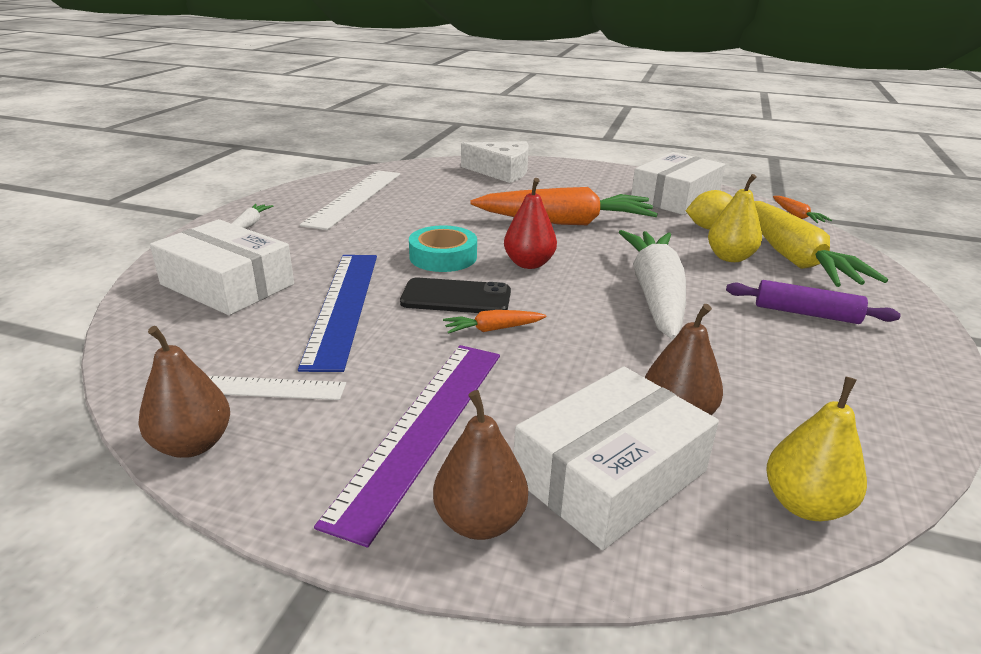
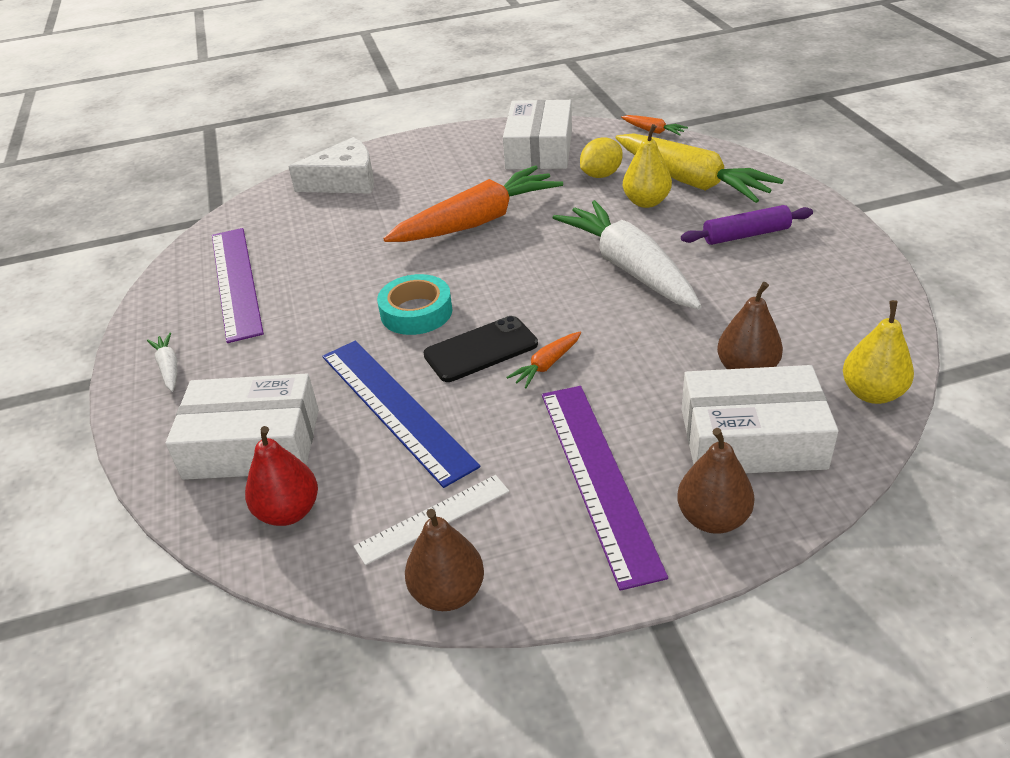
camera: 30 degrees left, 10 degrees up
white ruler [300,170,400,230] -> purple ruler [212,228,264,343]
red pear [504,178,557,269] -> red pear moved to [245,426,318,526]
white box [514,367,719,550] -> white box turned 75 degrees clockwise [681,365,838,473]

